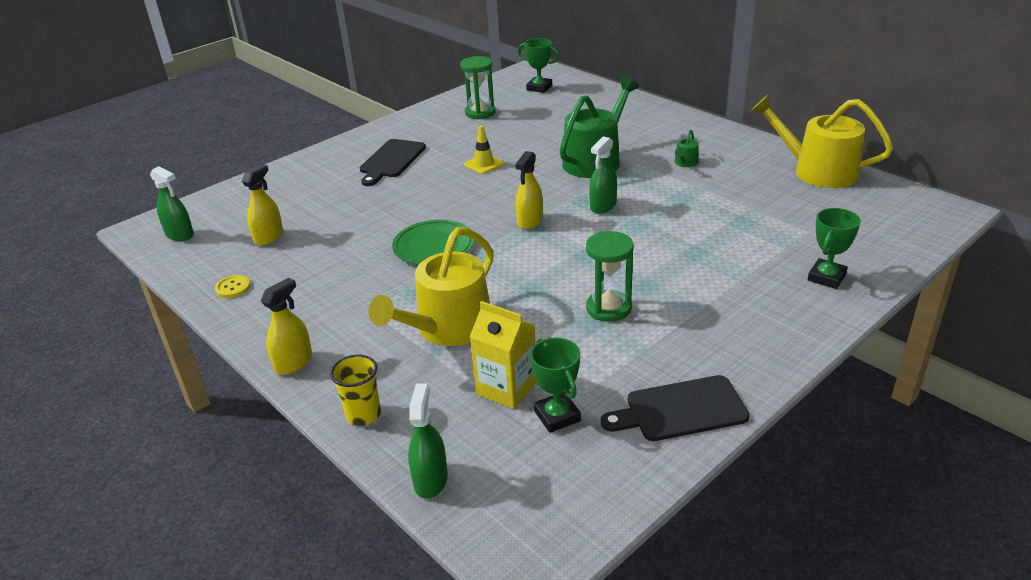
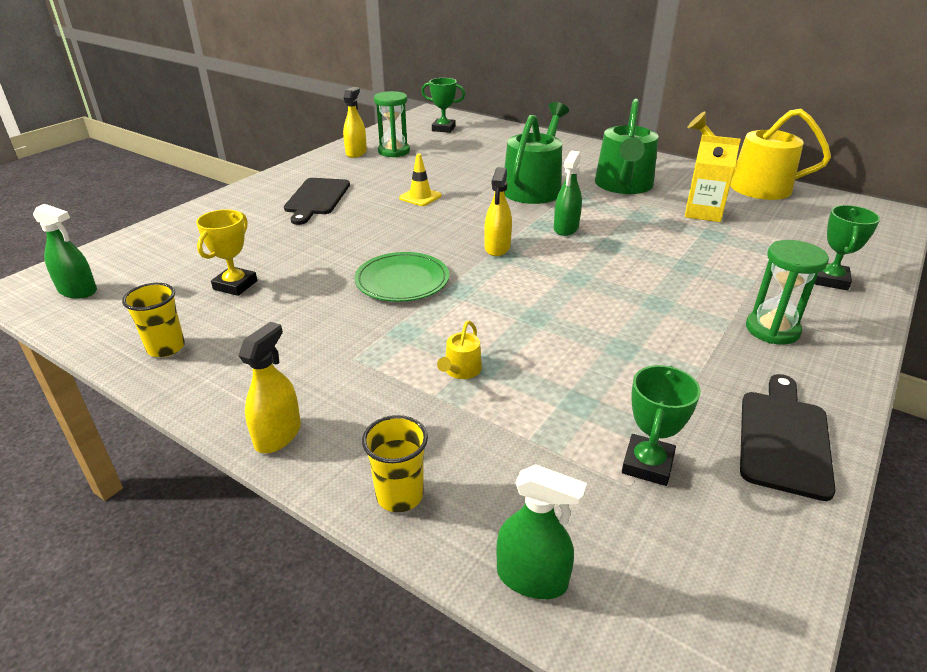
camera: 15 degrees left, 0 degrees up
yellow button [215,275,250,298] -> yellow cup [122,283,185,357]
yellow spray bottle [242,164,283,246] -> yellow spray bottle moved to [343,87,367,158]
yellow watering can [369,227,494,346] -> yellow watering can [437,321,482,379], size x0.41
green spray bottle [408,383,448,499] -> green spray bottle turned 120 degrees clockwise [496,464,587,599]
yellow carton [470,301,537,409] -> yellow carton moved to [685,135,741,222]
green trophy [530,338,581,433] -> green trophy turned 60 degrees clockwise [622,365,701,486]
green hourglass [586,231,634,322] -> green hourglass moved to [746,240,829,345]
black cutting board [601,375,750,441] -> black cutting board turned 135 degrees clockwise [740,374,836,501]
green watering can [675,130,699,167] -> green watering can [595,98,659,194], size x2.45
none -> yellow trophy [196,209,257,296]

